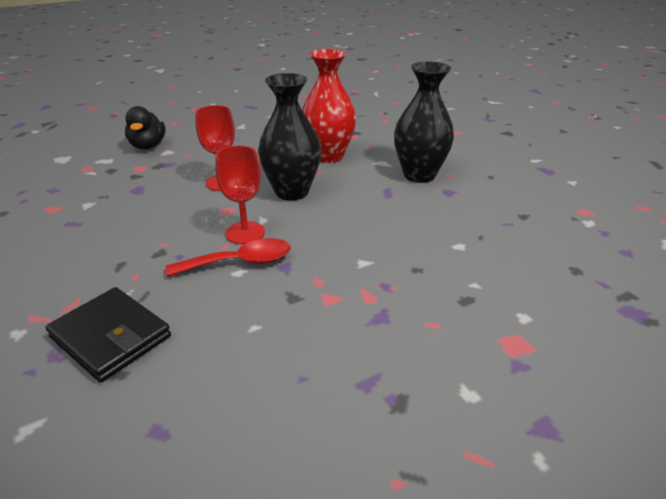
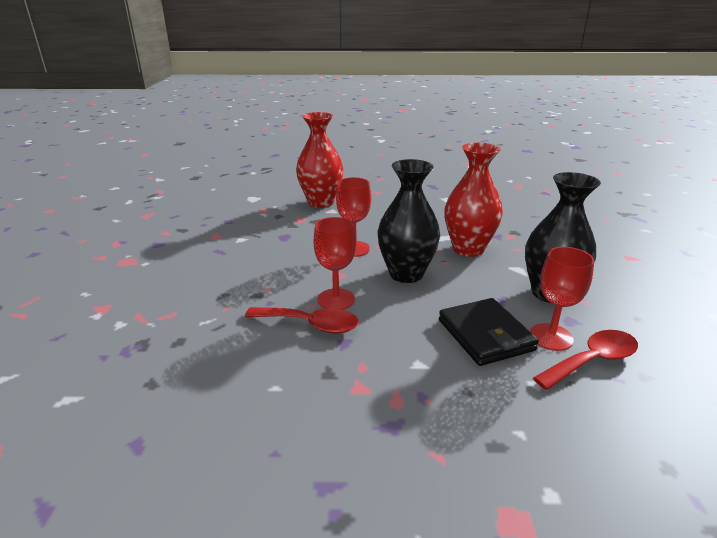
camera: 30 degrees right, 5 degrees down
black wallet [45,287,171,382] -> black wallet moved to [439,298,539,366]
black duck [125,106,166,149] -> red vase [296,112,343,208]
none -> red goblet [530,247,594,351]
none -> red spoon [533,330,638,390]

